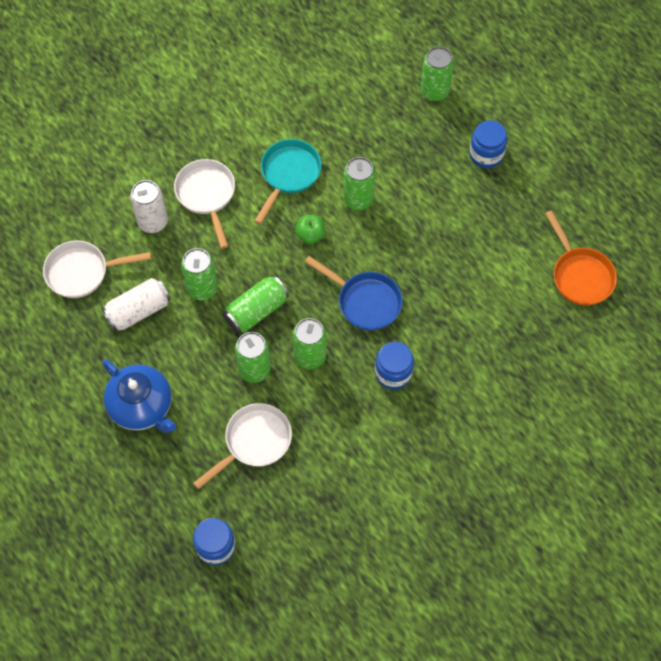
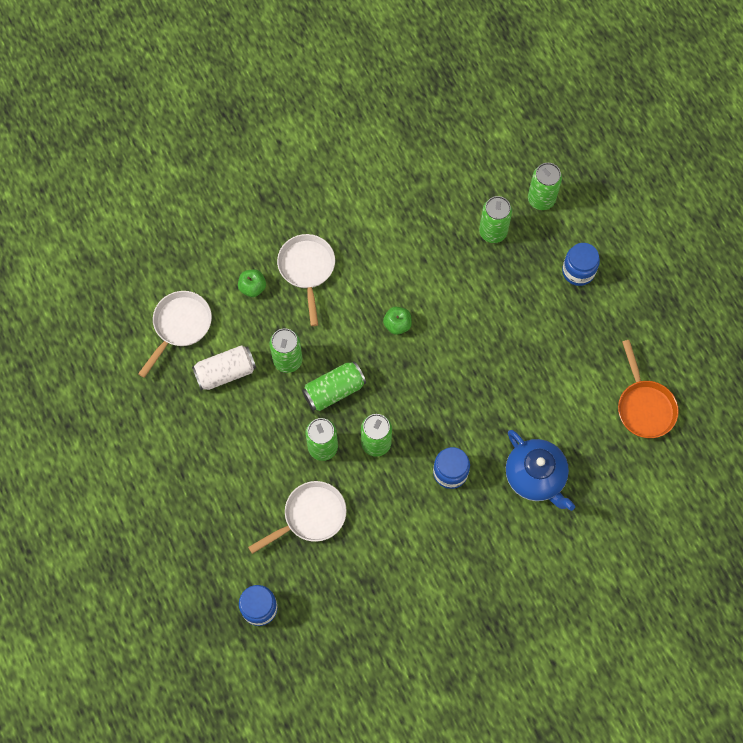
camera: 10 degrees right, 5 degrees up
white pan [43,240,151,298] -> white pan turned 120 degrees clockwise [138,291,212,378]
blue teapot [102,359,176,433] -> blue teapot moved to [506,430,575,511]
white can [130,180,168,233] -> green apple [238,270,266,297]
turquoise pan [255,139,321,224] -> none
blue pan [305,256,403,331] -> none
green can [343,157,375,210] -> green can moved to [479,196,512,243]

